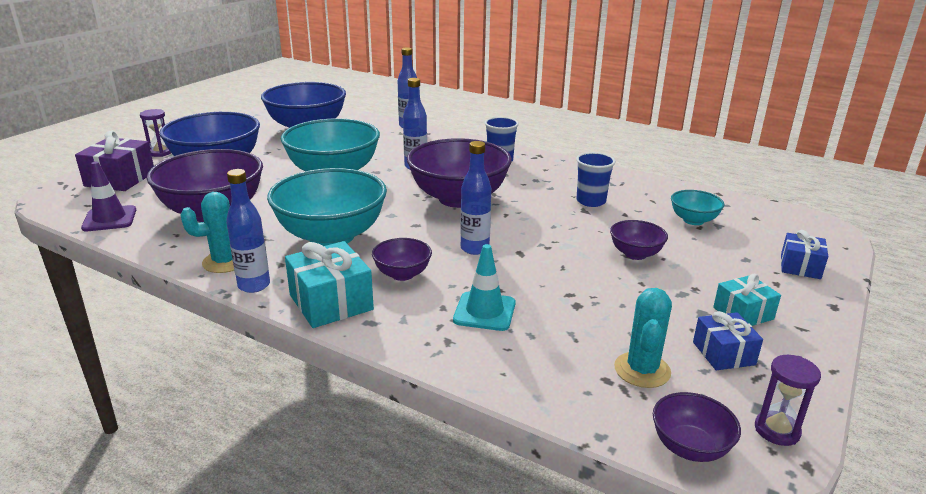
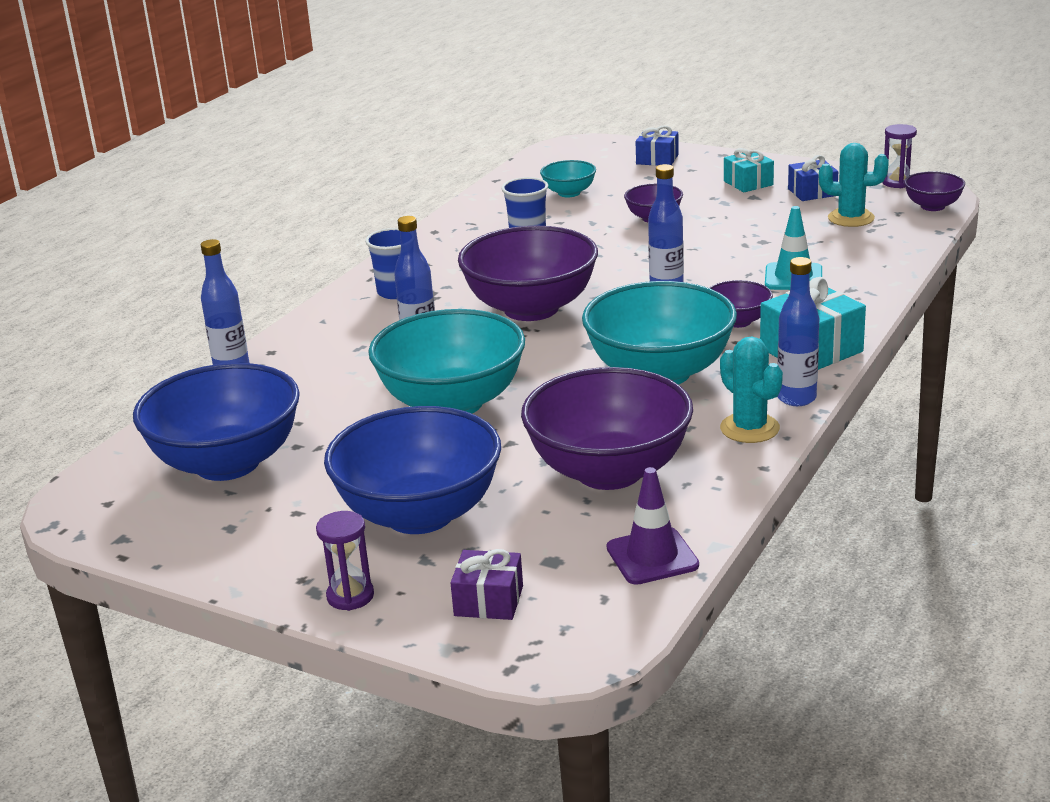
camera: 90 degrees left, 0 degrees up
purple gift [75,131,154,191] -> purple gift [450,549,523,620], size x0.63

